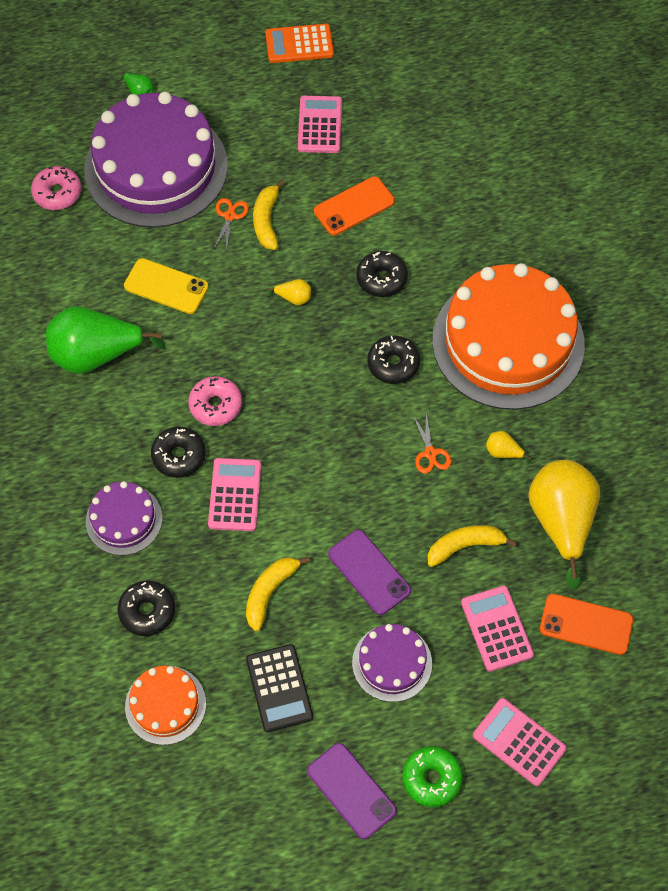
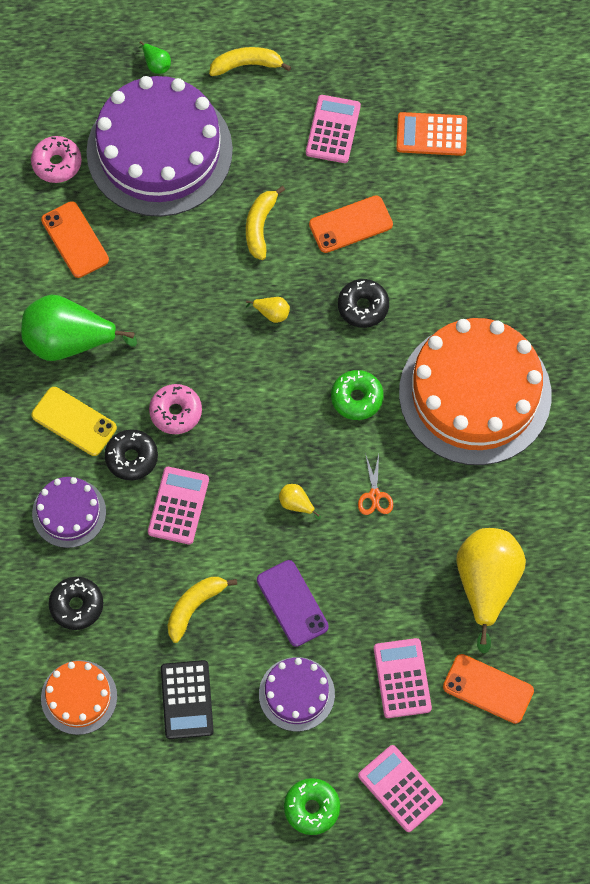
camera: 10 degrees right, 5 degrees up
yellow phone [124,258,209,314] -> yellow phone moved to [31,387,117,456]
orange scissors [213,198,249,252] -> none
orange calculator [265,24,334,63] -> orange calculator moved to [396,112,467,156]
purple phone [307,743,397,839] -> none
black donut [367,335,420,384] -> green donut [331,370,383,420]
yellow banana [427,525,517,567] -> yellow banana moved to [209,47,291,76]
yellow pear [486,431,531,463] -> yellow pear moved to [279,484,321,520]
none -> orange phone [41,201,109,278]

